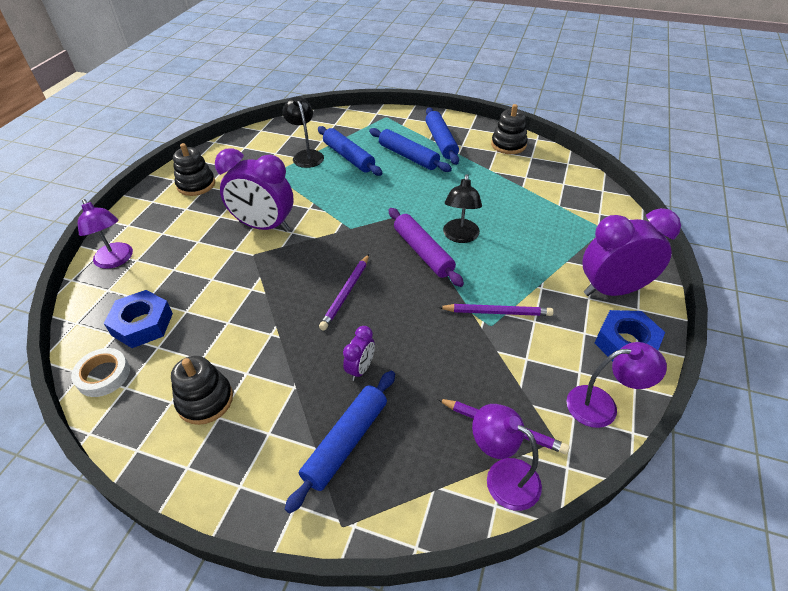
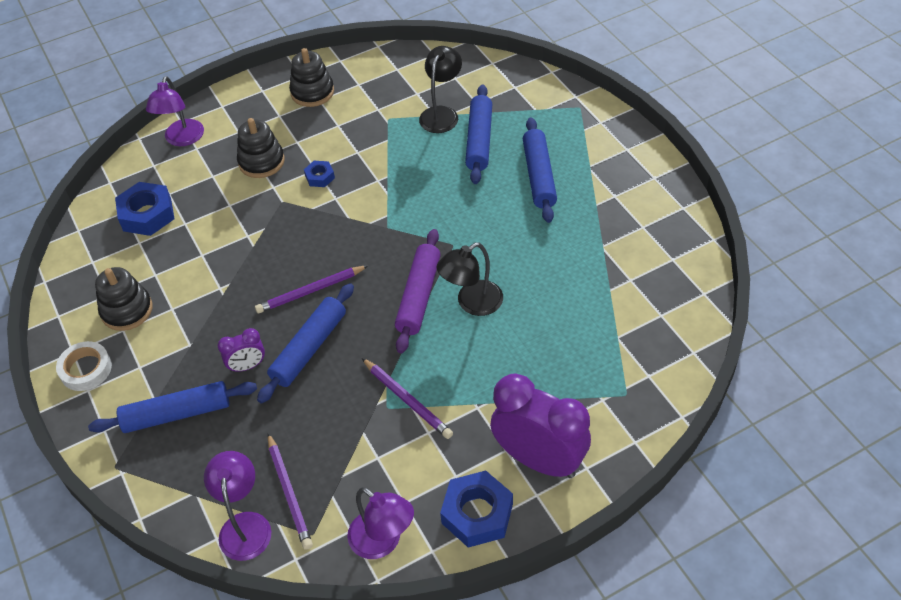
camera: 45 degrees right, 5 degrees up
white tape [71,348,130,397] -> white tape moved to [56,341,112,391]
purple clock [215,148,294,232] -> blue nut [304,161,335,187]
blue rolling pin [425,107,459,165] -> blue rolling pin moved to [257,283,354,403]
black stacking toy [491,104,528,154] -> black stacking toy moved to [237,118,285,178]

